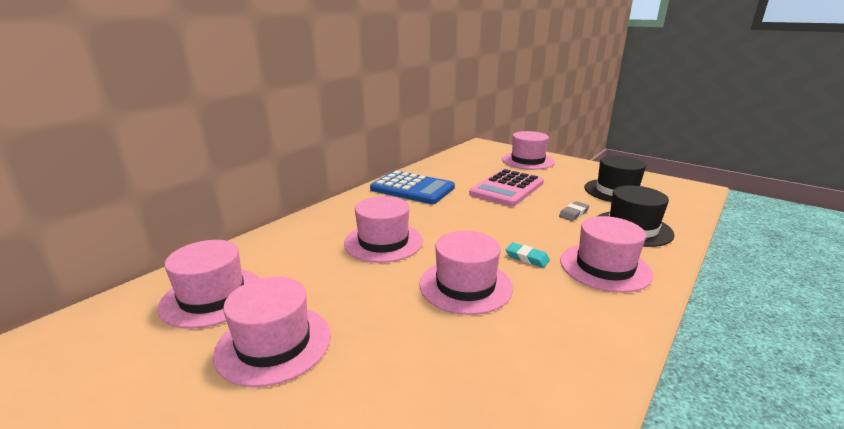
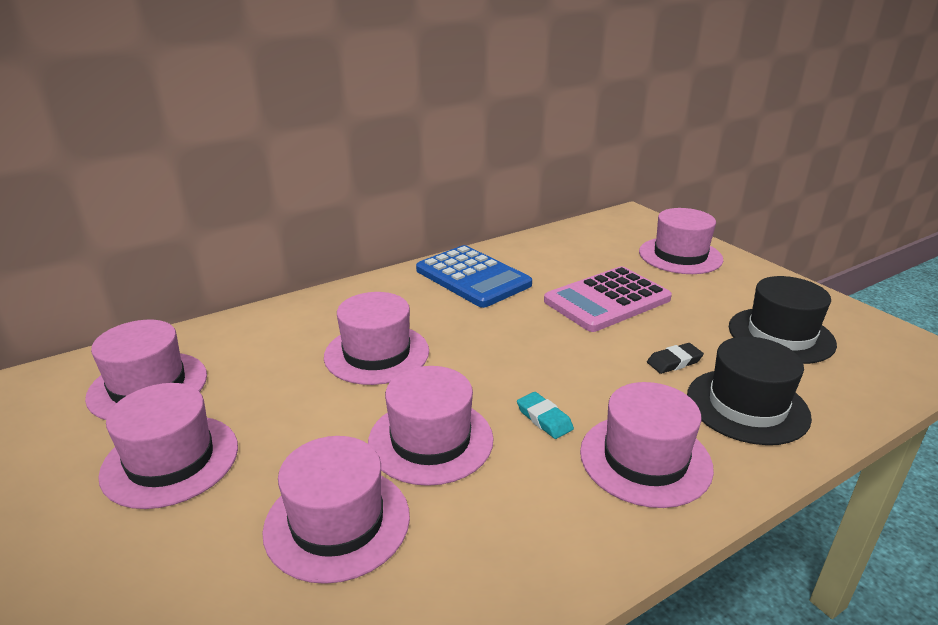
camera: 20 degrees right, 5 degrees up
grey eraser [559,201,589,221] -> black eraser [647,343,704,374]
none -> pink hat [262,436,410,584]

